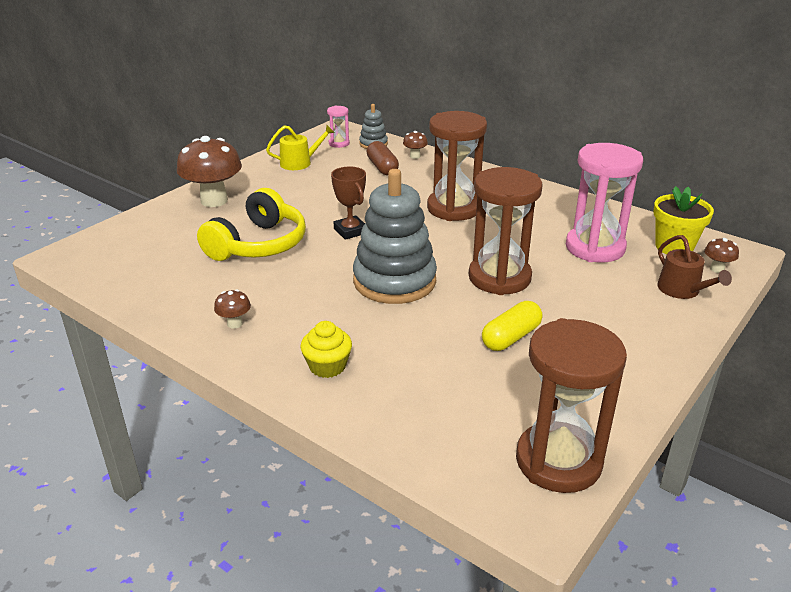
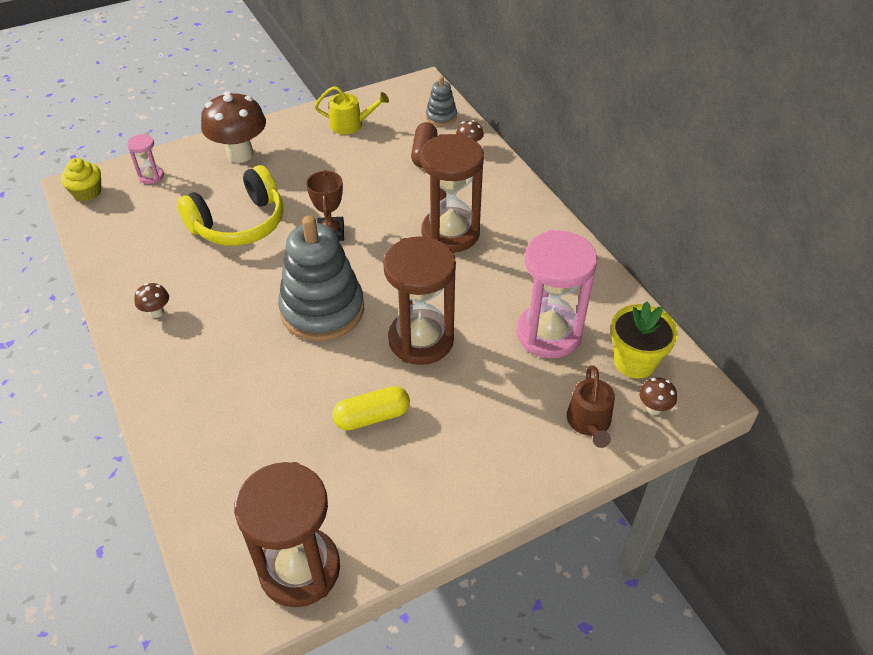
camera: 25 degrees right, 15 degrees up
yellow cupcake [300,321,352,378] -> yellow cupcake moved to [61,158,101,201]
pink hourglass [327,106,350,148] -> pink hourglass moved to [127,134,164,184]

